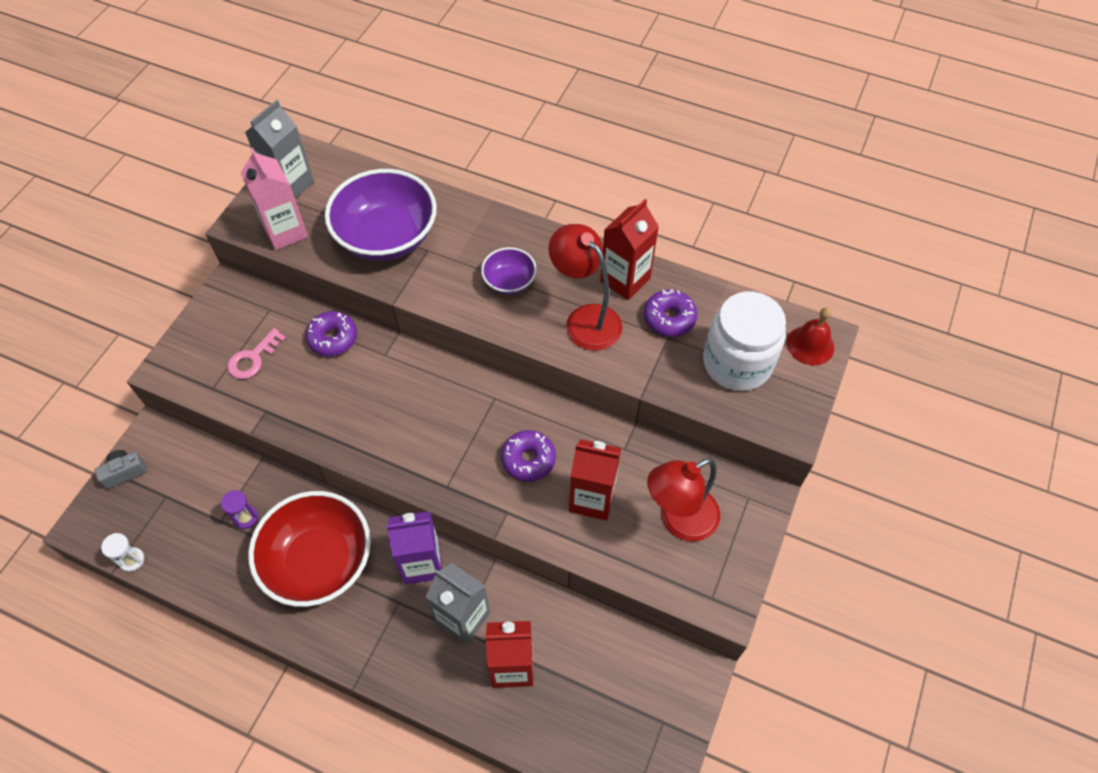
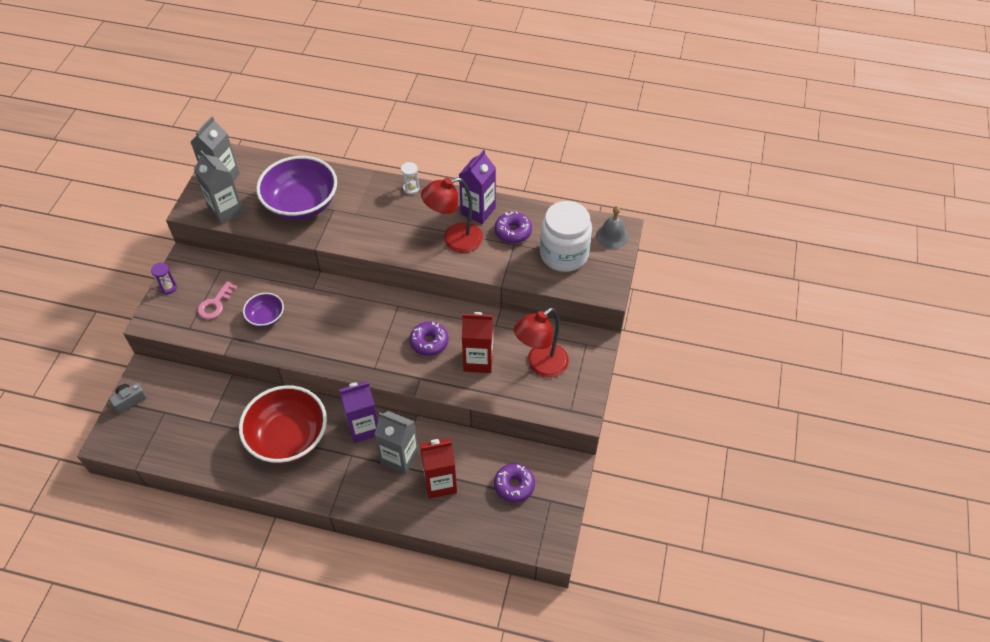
camera: 10 degrees left, 5 degrees down
white hourglass [101,533,145,572] -> white hourglass moved to [401,162,419,195]
purple hourglass [221,490,258,529] -> purple hourglass moved to [151,263,177,294]
pink carton [241,148,308,250] -> grey carton [194,150,244,224]
purple donut [305,311,357,356] -> purple donut moved to [494,463,535,502]
purple bowl [481,247,537,294] -> purple bowl moved to [243,293,284,327]
red lamp [548,224,622,351] -> red lamp turned 60 degrees counterclockwise [421,177,483,253]
red carton [600,199,659,300] -> purple carton [459,150,496,224]
red bell [787,308,834,365] -> grey bell [596,206,629,249]

